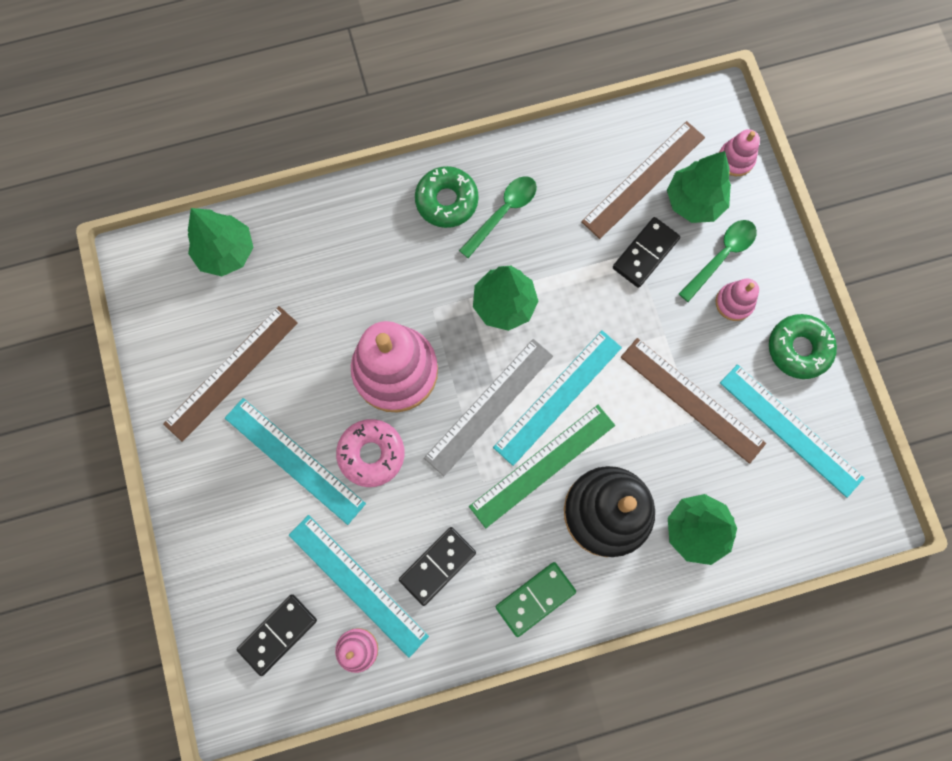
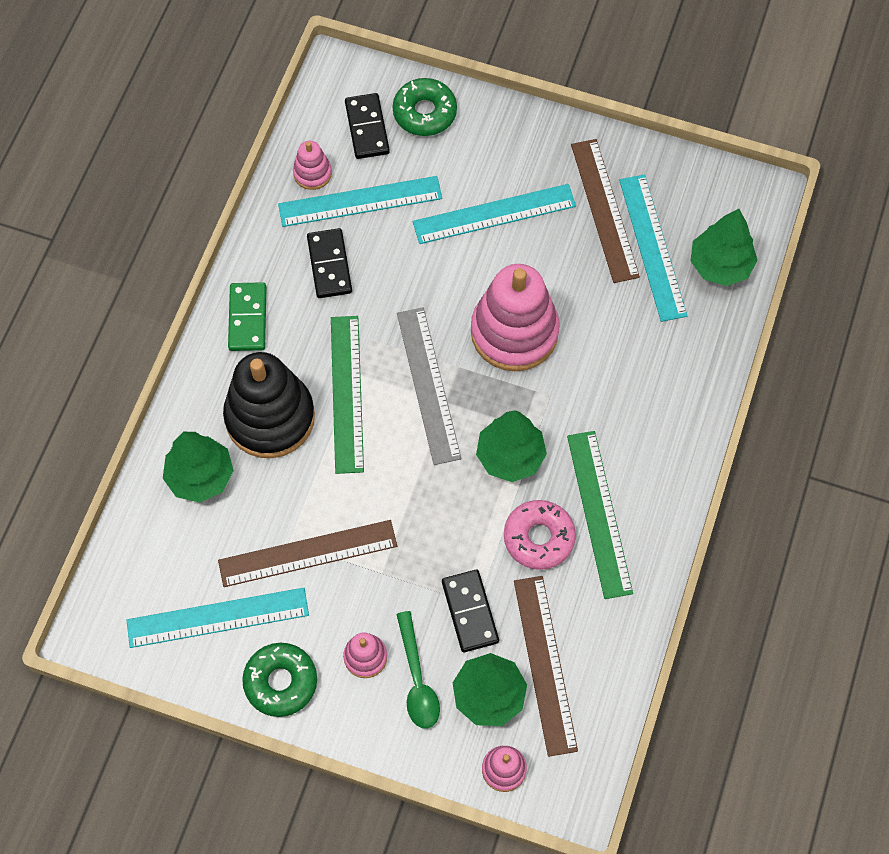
camera: 125 degrees right, 10 degrees down
pink donut [336,419,405,487] -> pink donut moved to [504,500,576,570]
green donut [415,166,478,228] -> green donut moved to [392,78,457,136]
green spoon [459,176,537,258] -> green ruler [567,431,633,599]
turquoise ruler [493,330,622,466] -> turquoise ruler moved to [619,175,687,322]

